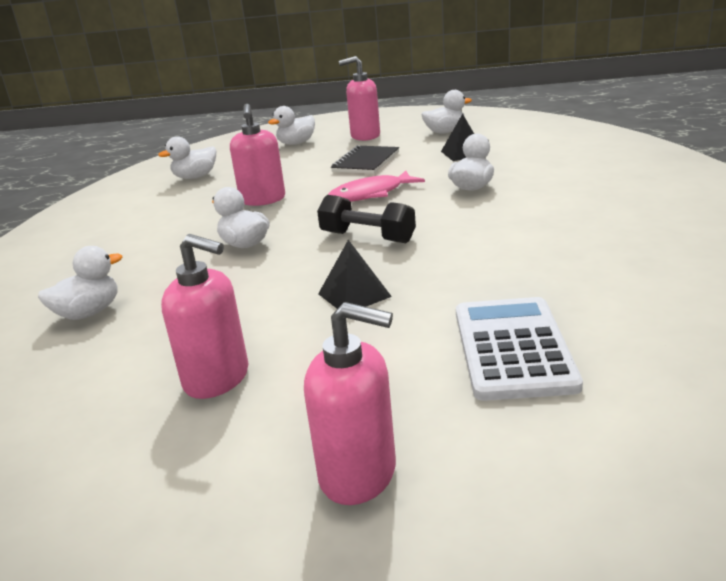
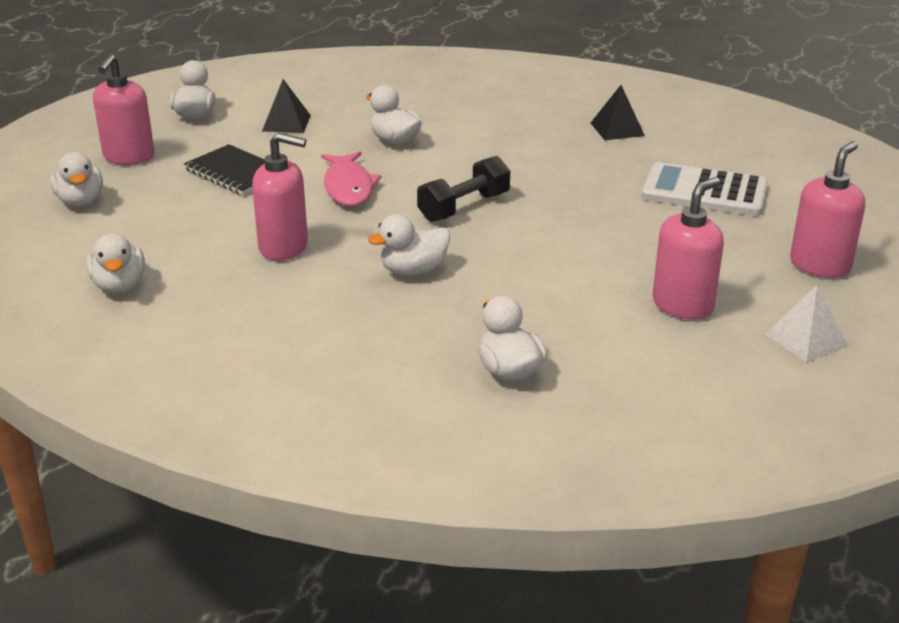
camera: 75 degrees left, 5 degrees up
black pyramid [318,240,392,309] -> black pyramid moved to [591,85,645,140]
none -> white pyramid [765,285,848,362]

